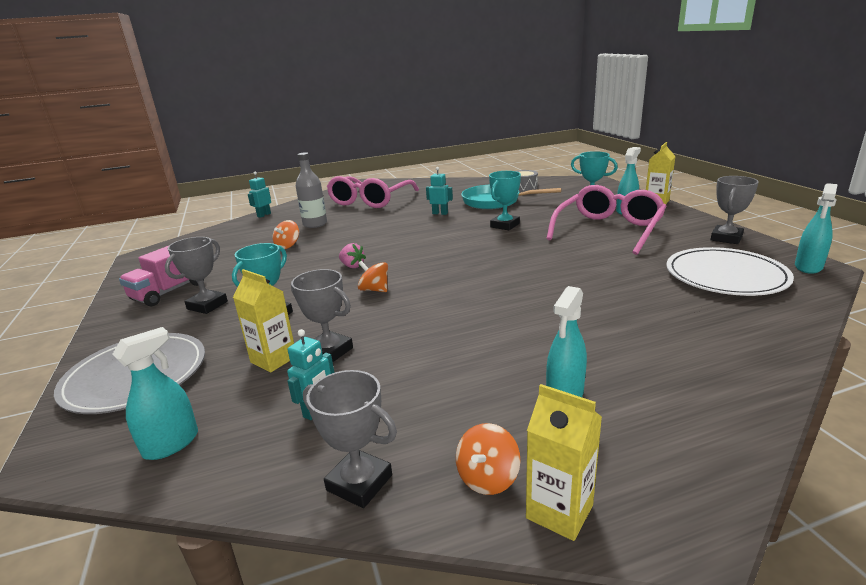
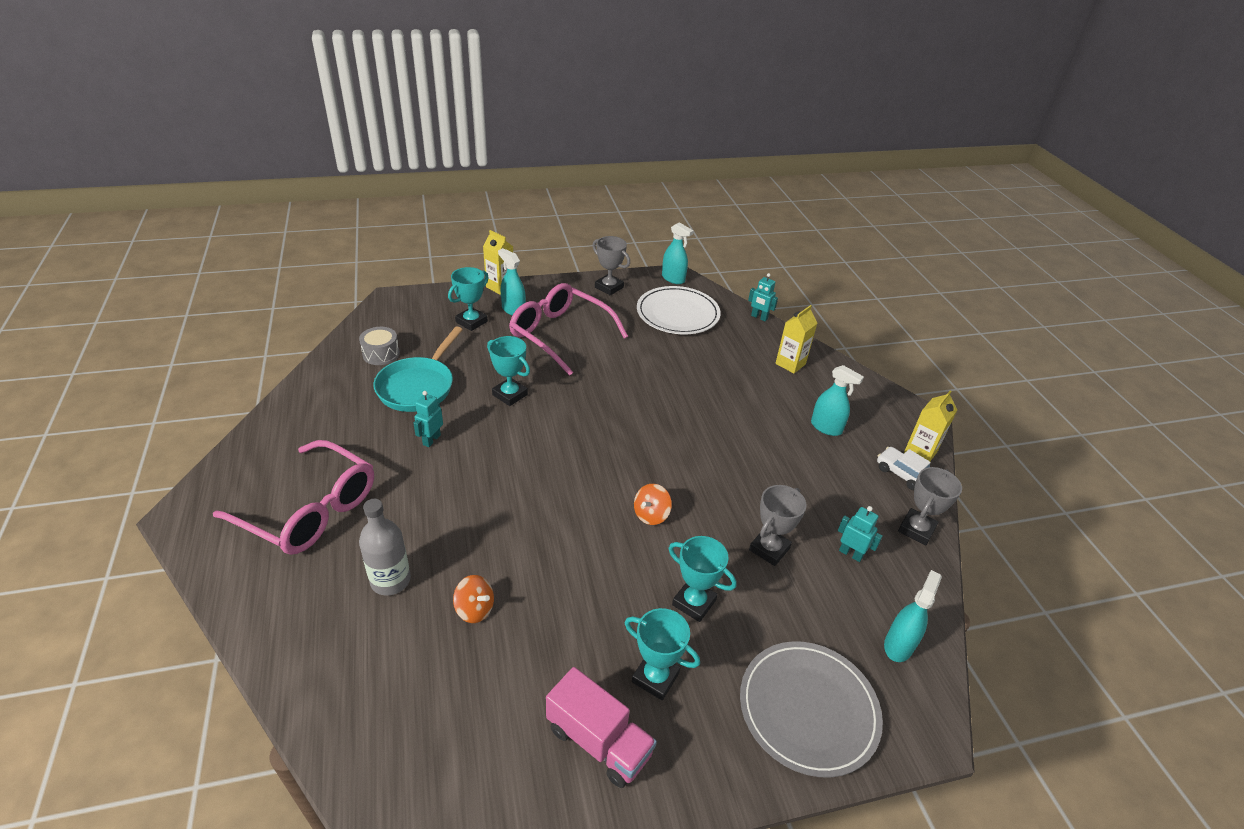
camera: 90 degrees left, 15 degrees up
turquoise spray bottle [112,327,198,460] -> turquoise spray bottle turned 75 degrees clockwise [884,570,942,662]
grey trophy [165,237,228,314] -> turquoise trophy [625,608,700,700]
yellow carton [233,269,294,372] -> yellow carton moved to [775,305,817,373]
turquoise robot [248,171,271,218] -> turquoise robot moved to [748,273,778,321]
pink strawberry [339,243,366,268] -> none
orange spinning top [456,423,520,495] -> white car [877,447,931,490]

